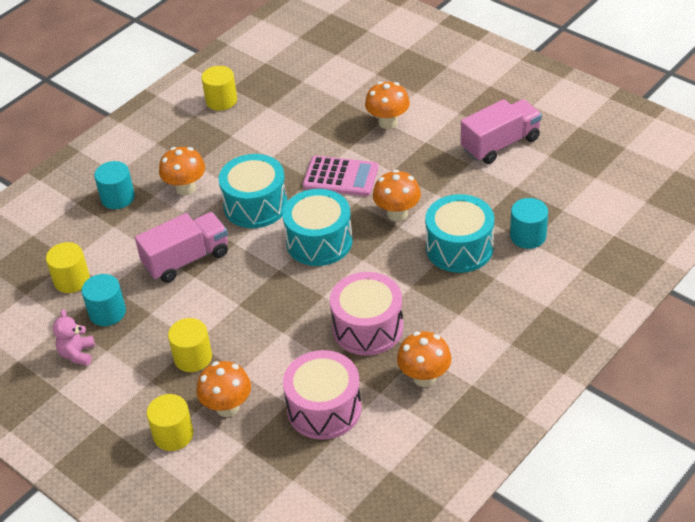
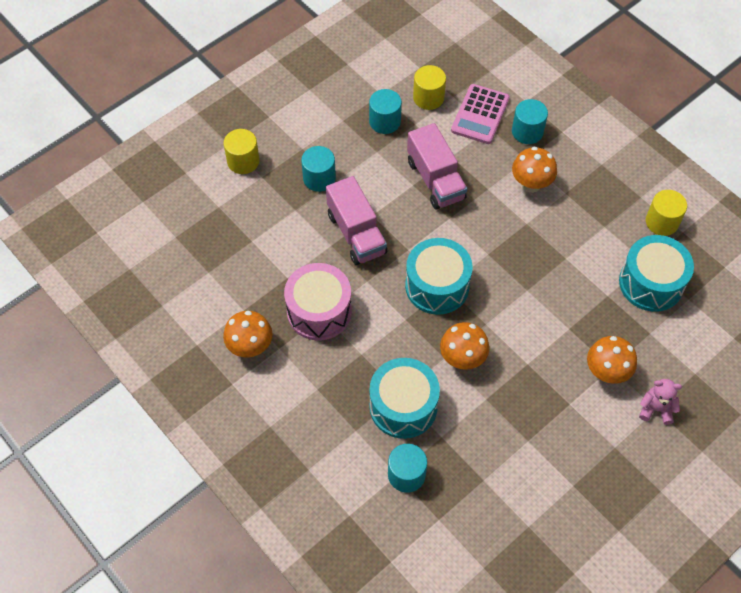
camera: 95 degrees right, 15 degrees up
pink teddy bear [53,310,95,366] -> pink teddy bear moved to [639,379,682,425]
yellow cylinder [168,318,212,372] -> turquoise cylinder [301,146,336,192]
orange mushroom [197,361,251,417] -> none
turquoise drum [219,154,288,228] -> turquoise drum moved to [619,235,694,312]
pink drum [283,350,362,440] -> none
pink calculator [303,156,379,196] -> pink calculator moved to [451,84,510,144]
pink truck [461,99,542,164] -> pink truck moved to [326,176,387,265]

